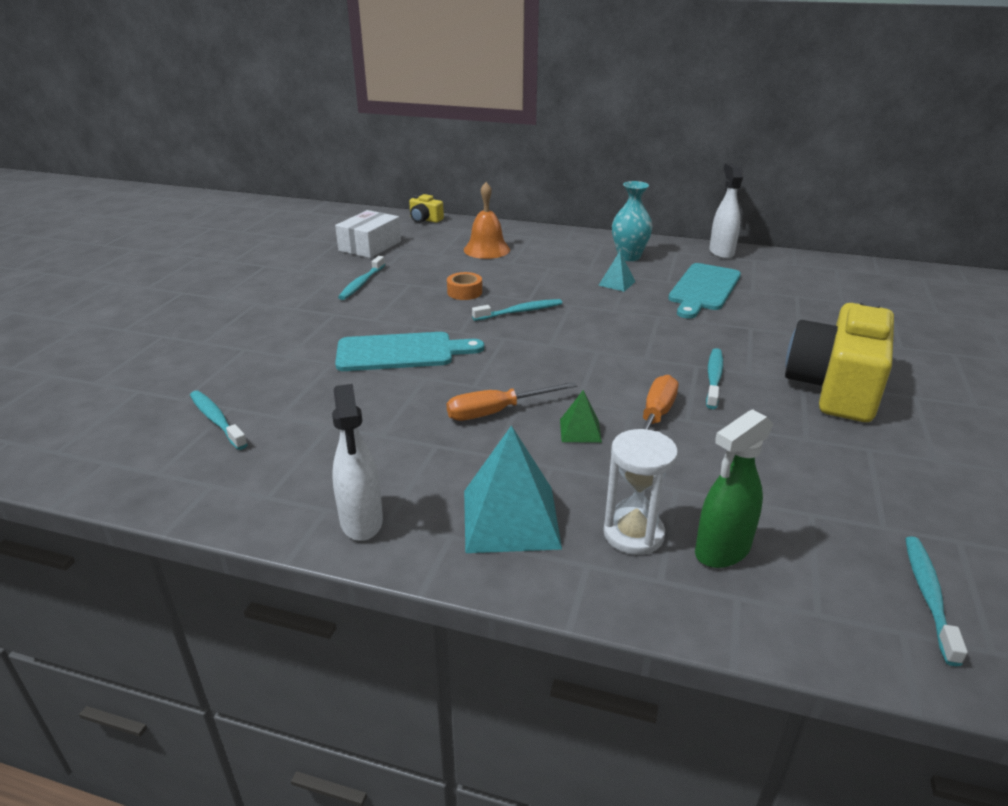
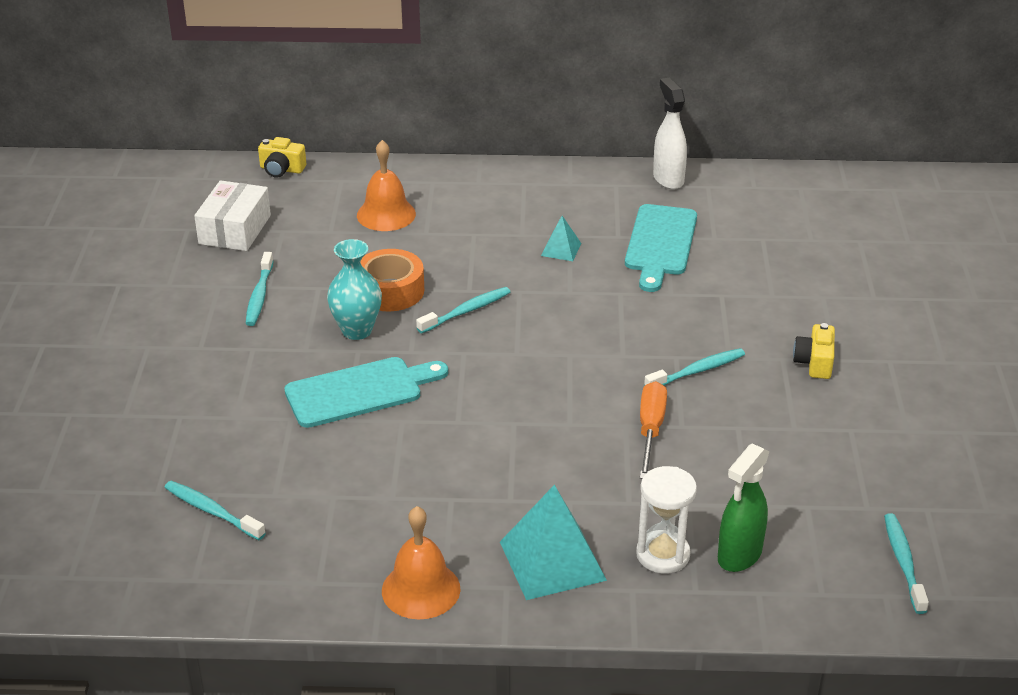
camera: 15 degrees left, 5 degrees up
white spray bottle [332,384,383,541] -> orange bell [382,506,461,619]
orange screwdriver [446,382,578,421] -> none
orange tape [447,272,482,300] -> orange tape [360,249,424,311], size x1.62
green pyramid [560,390,602,443] -> none
turquoise vase [612,181,652,261] -> turquoise vase moved to [327,239,382,340]
turquoise toothbrush [706,348,723,409] -> turquoise toothbrush turned 60 degrees clockwise [644,348,745,386]
yellow camera [785,299,894,422] -> yellow camera [793,323,835,379], size x0.43

